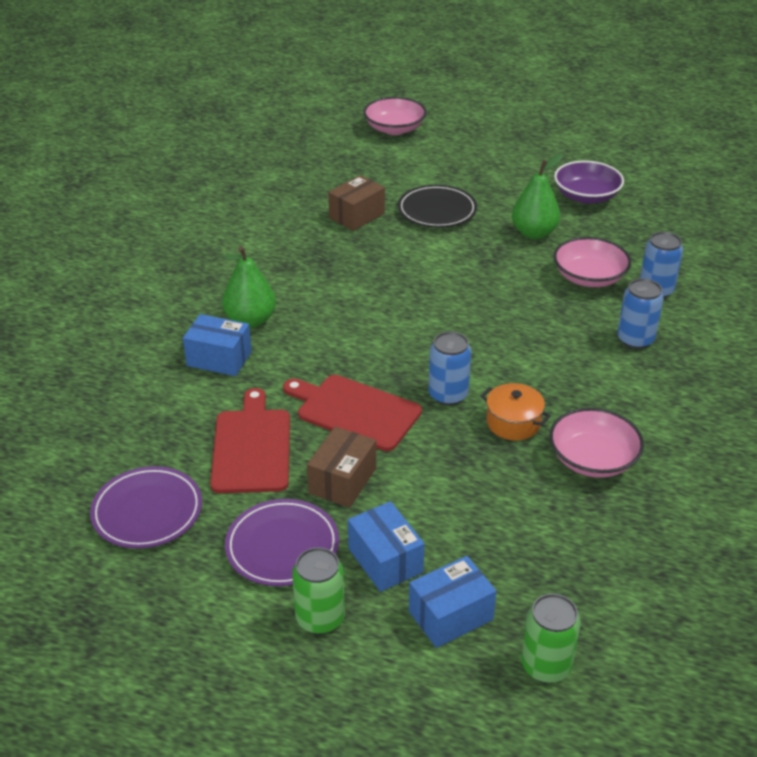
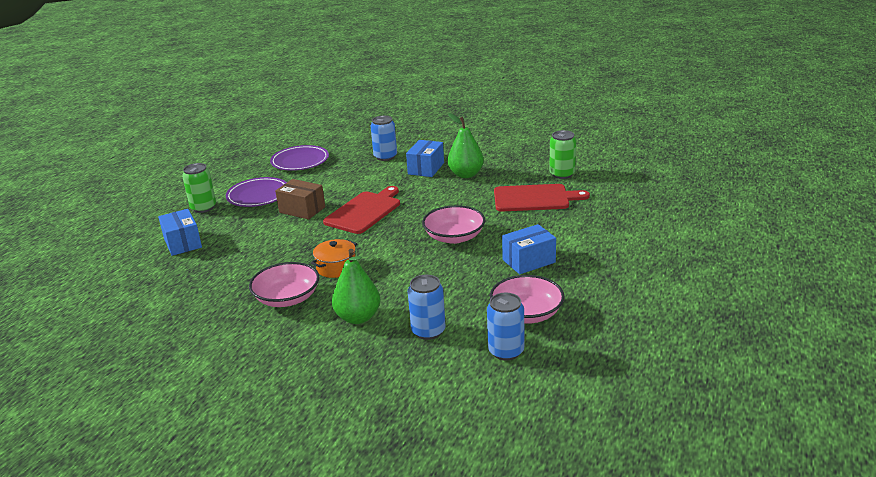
camera: 95 degrees right, 10 degrees down
red cutting board [210,388,290,493] -> red cutting board moved to [494,184,590,212]
brown box [328,175,385,231] -> none
blue box [348,501,424,592] -> blue box moved to [502,224,556,274]
pink bowl [363,97,427,135] -> pink bowl moved to [422,205,485,244]
black plate [398,185,477,228] -> none
blue can [428,331,471,406] -> blue can moved to [370,116,397,161]
green pear [512,154,563,239] -> green pear moved to [332,249,380,324]
green can [521,594,581,683] -> green can moved to [549,130,576,179]
purple bowl [554,160,624,204] -> none

